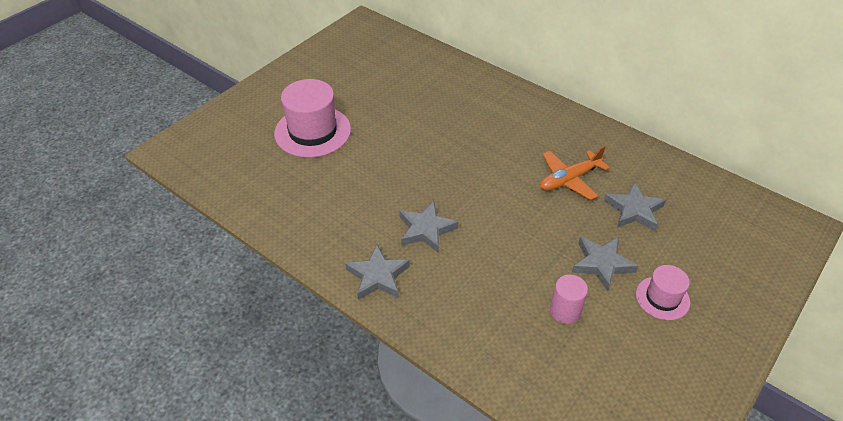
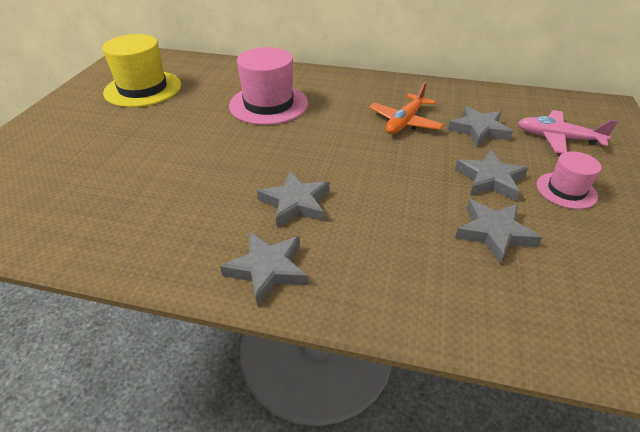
camera: 25 degrees left, 5 degrees down
pink hat [274,79,351,158] -> pink hat moved to [229,47,308,125]
pink cylinder [550,275,588,324] -> grey star [455,199,543,263]
none -> yellow hat [102,34,181,107]
none -> pink plane [518,110,618,153]

